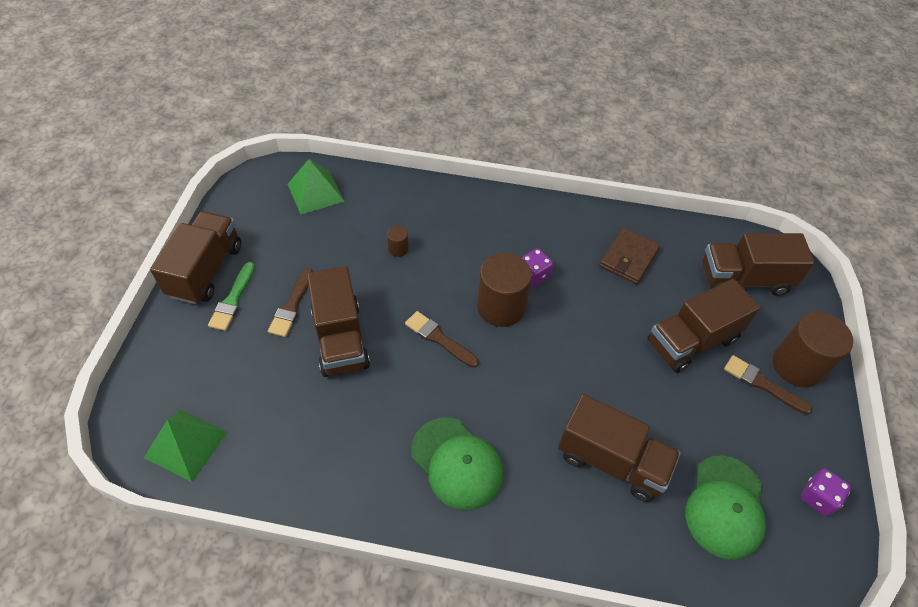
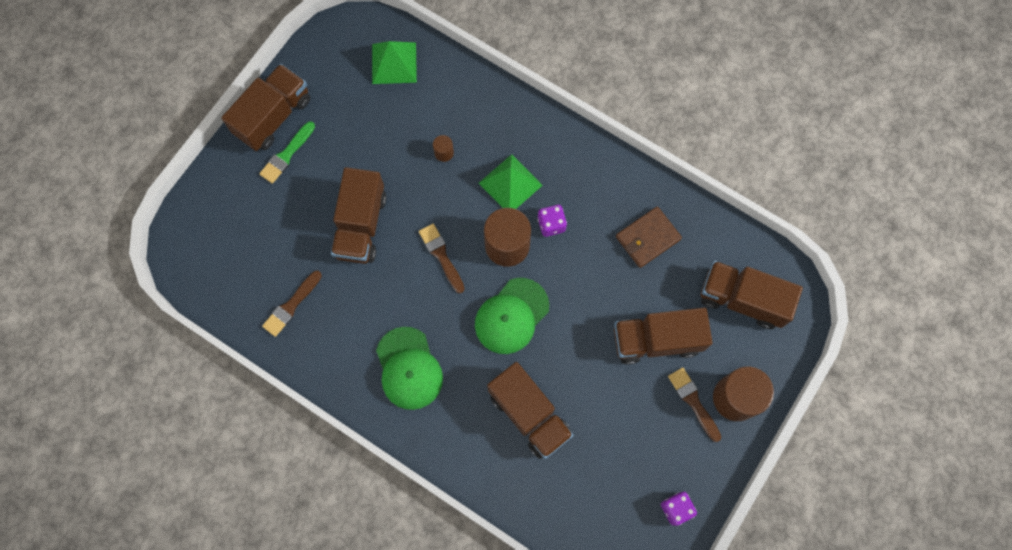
camera: 25 degrees right, 20 degrees up
green pyramid [144,410,227,482] -> green pyramid moved to [479,154,543,209]
brown brush [268,268,313,337] -> brown brush moved to [262,271,322,337]
green cap [685,455,766,560] -> green cap moved to [475,278,549,354]

